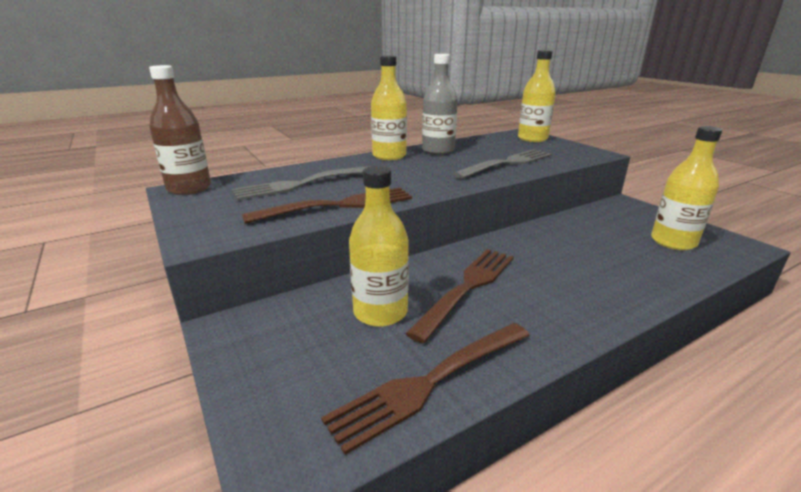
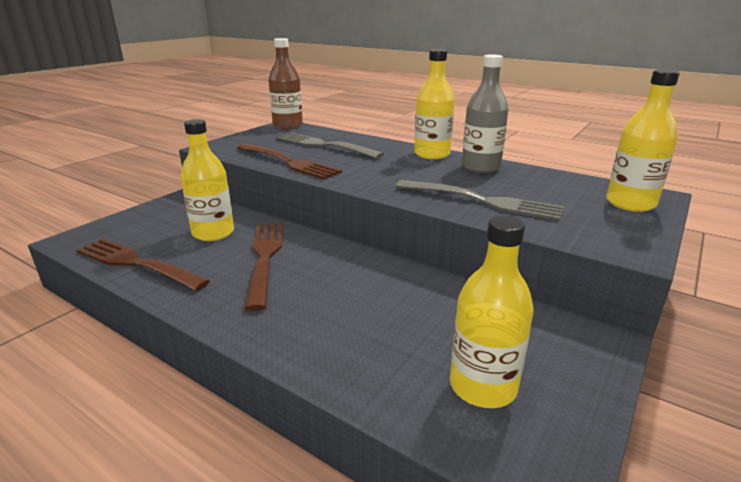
camera: 65 degrees right, 0 degrees up
brown fork [406,249,514,343] -> brown fork turned 105 degrees counterclockwise [244,223,284,311]

